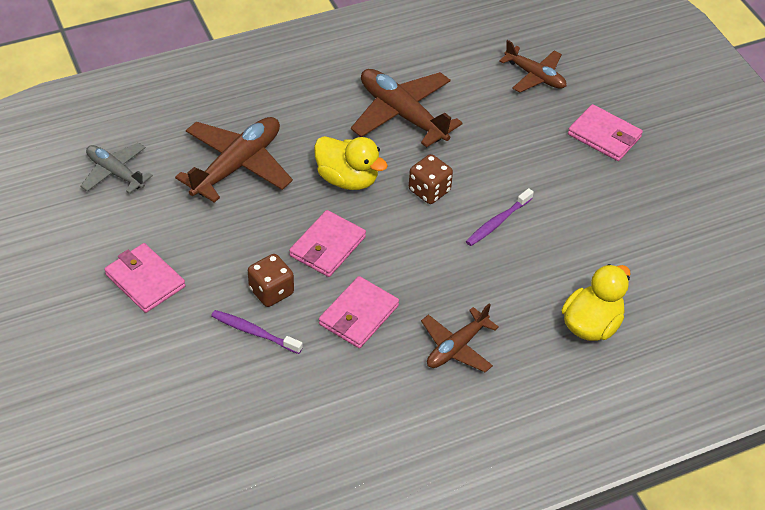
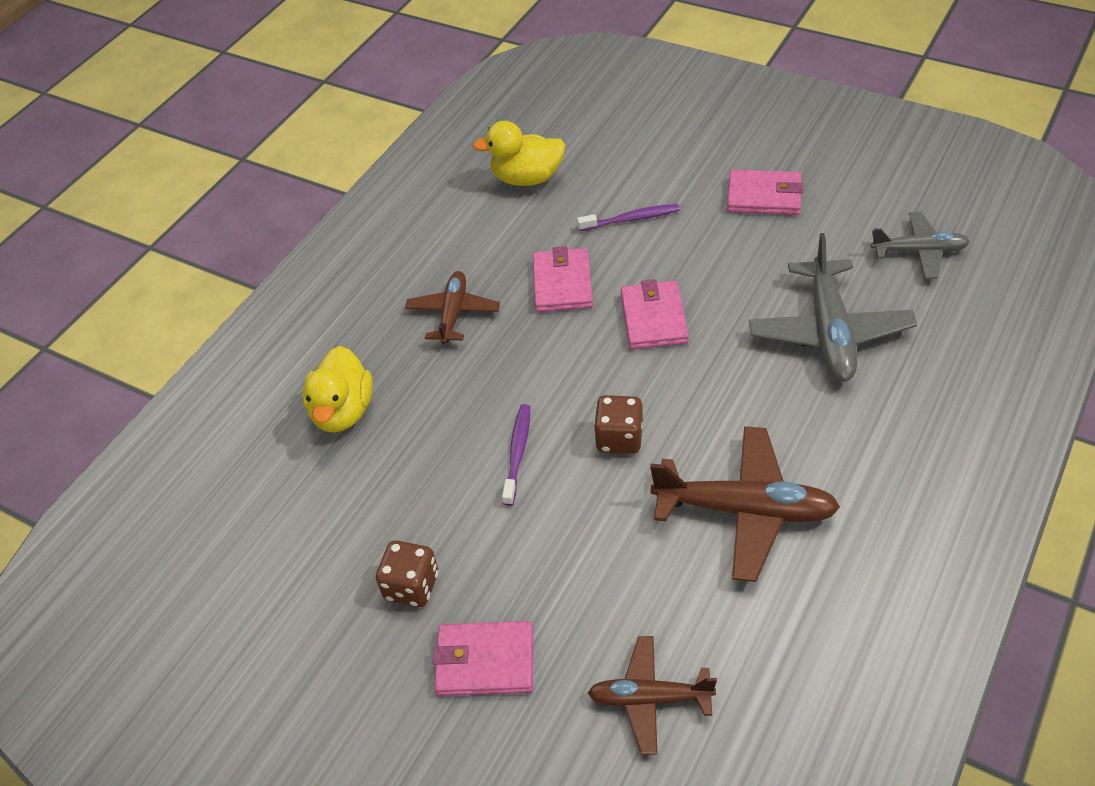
camera: 150 degrees right, 0 degrees up
brown plane [175,117,293,203] -> grey plane [749,233,917,382]
brown dice [248,254,294,307] -> brown dice moved to [376,540,438,607]
yellow duck [314,136,388,190] -> yellow duck moved to [473,121,566,186]

